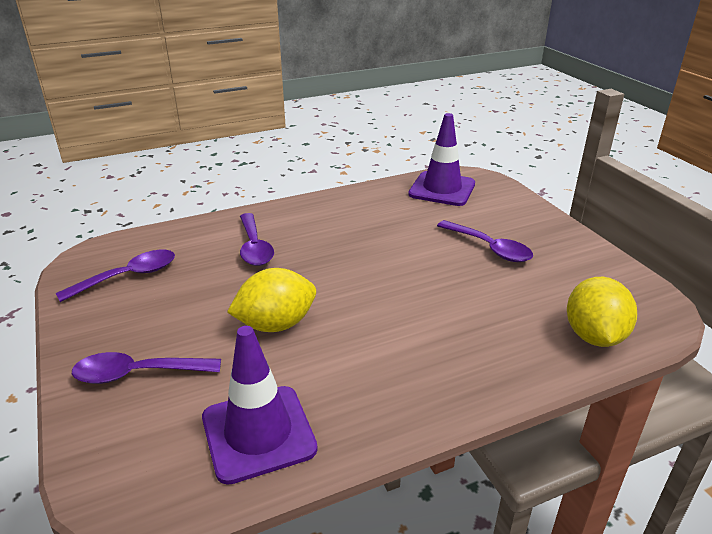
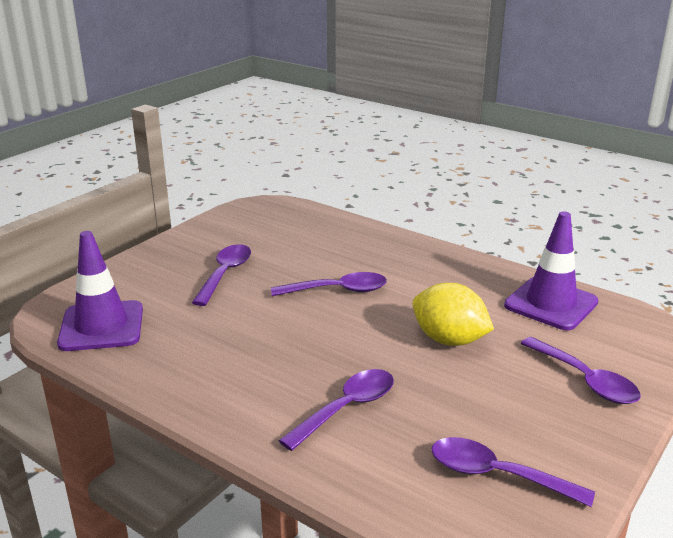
camera: 120 degrees left, 5 degrees down
yellow lemon [567,277,637,347] -> none
none -> purple spoon [271,272,387,296]

